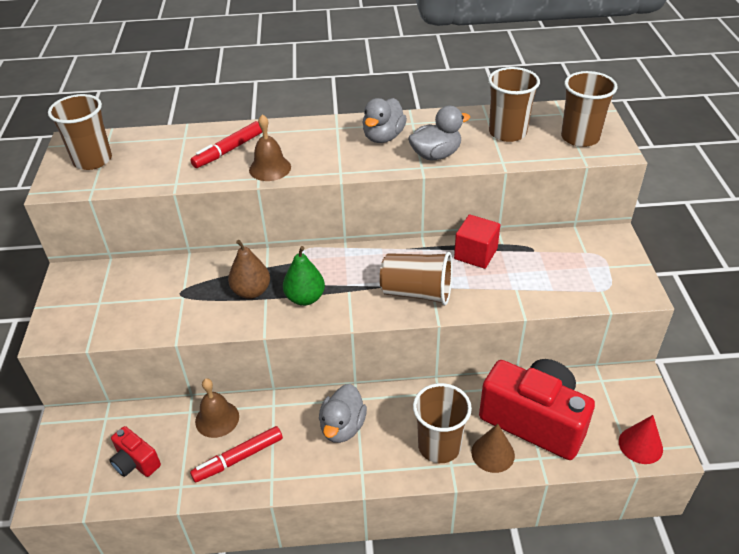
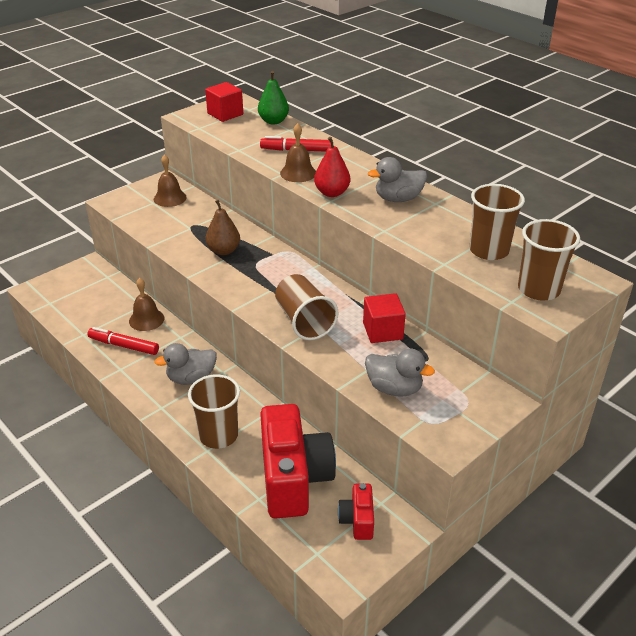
camera: 50 degrees right, 5 degrees down
brown cup [48,94,112,170] -> red cube [205,82,243,122]
red camera [109,426,161,477] -> red camera moved to [338,483,374,540]
green pear [283,246,325,306] -> green pear moved to [258,71,289,125]
grey duck [408,106,470,160] -> grey duck moved to [365,349,435,397]
brown cone [471,424,515,473] -> none
red cone [619,415,663,464] -> none
none -> brown bell [154,155,187,207]
none -> red pear [314,137,350,197]

